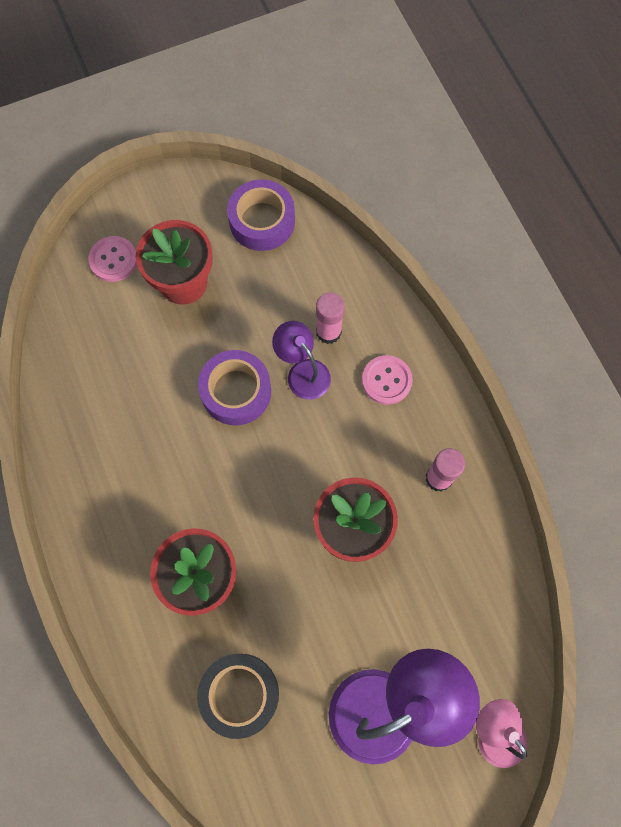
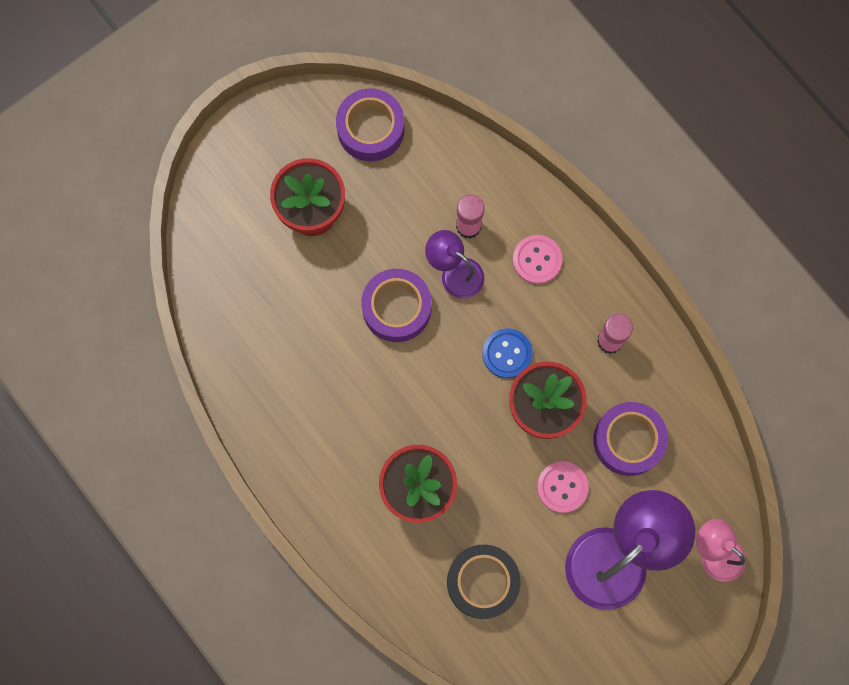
camera: 15 degrees left, 5 degrees up
pink button [88,236,137,282] -> pink button moved to [537,461,589,513]
none -> blue button [482,328,533,378]
none -> purple tape [593,402,668,476]

